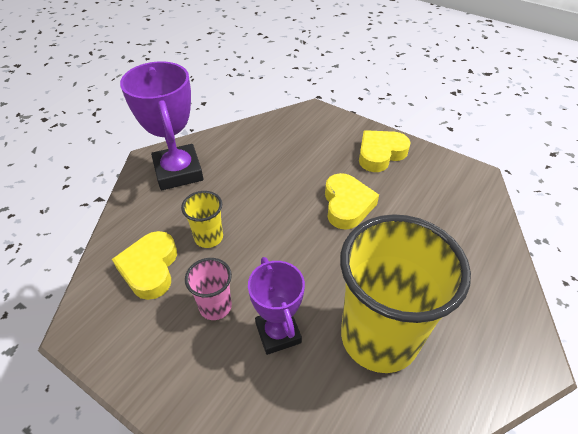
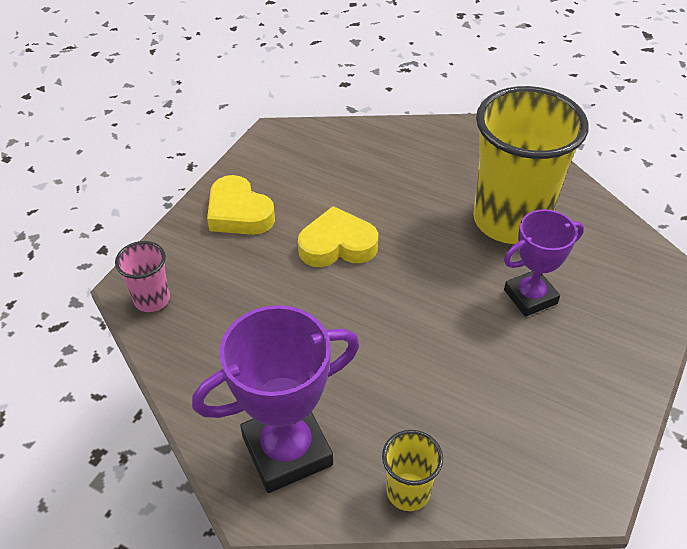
camera: 95 degrees left, 0 degrees up
yellow heart [112,231,177,300] -> none
yellow cup [181,191,223,248] -> yellow cup moved to [382,430,443,511]
pink cup [185,258,232,320] -> pink cup moved to [115,241,170,312]

